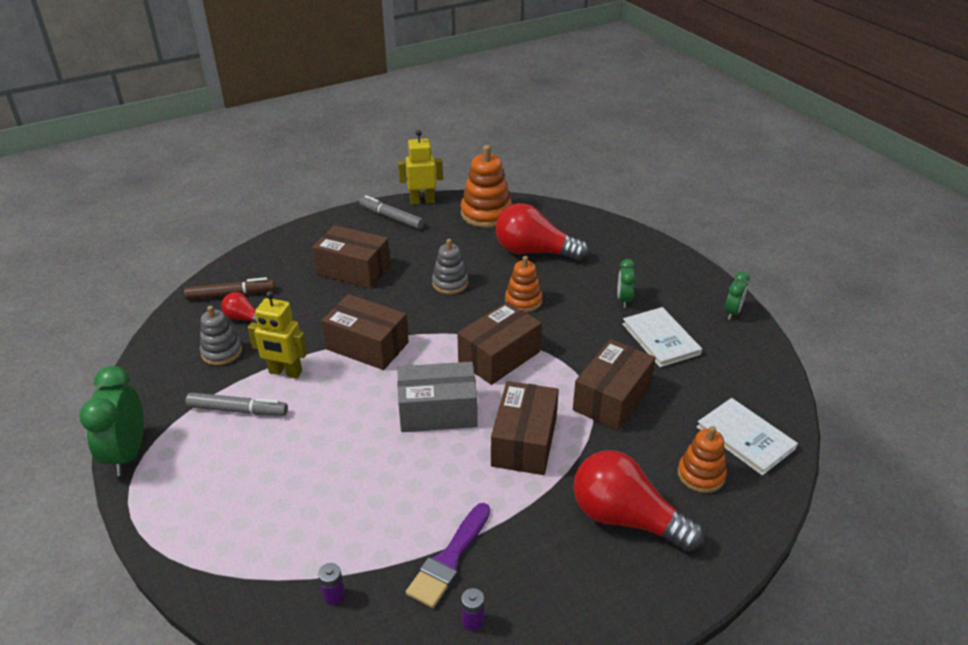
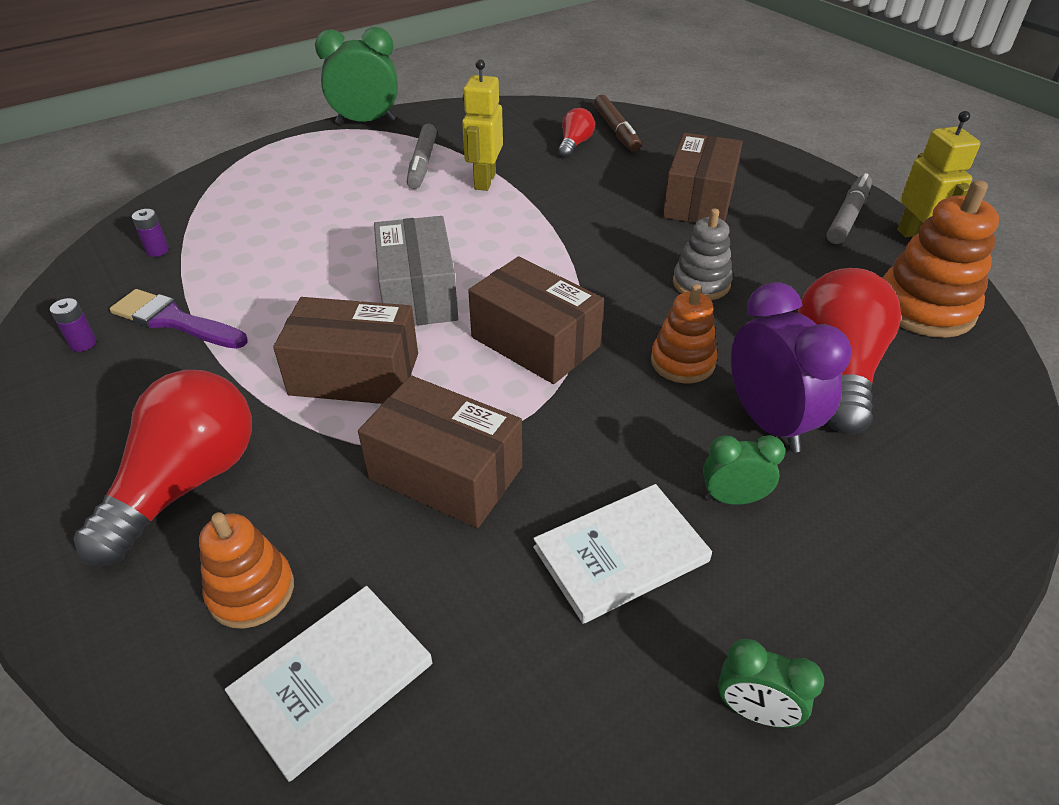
camera: 85 degrees right, 5 degrees up
grey stacking toy [200,306,242,365] -> none
brown box [321,294,409,370] -> none
none -> purple clock [731,282,851,453]

